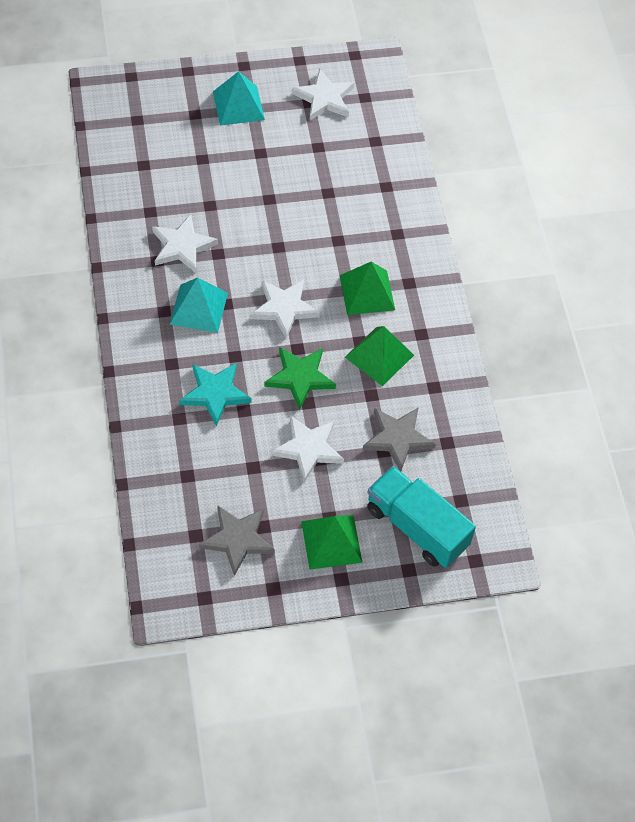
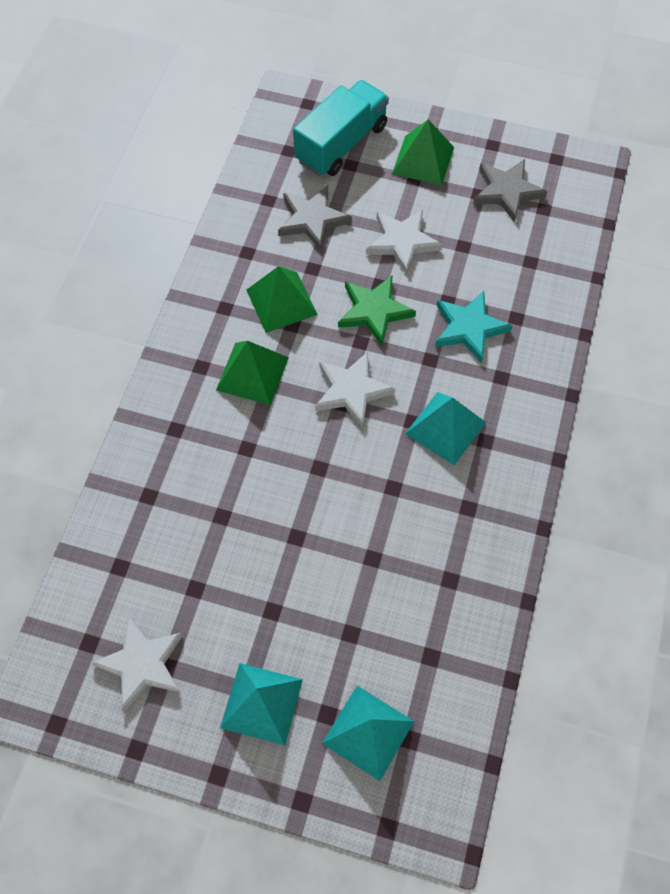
camera: 150 degrees left, 5 degrees up
white star [152,214,218,273] -> none
turquoise truck [367,466,476,568] -> turquoise truck turned 120 degrees counterclockwise [293,80,389,176]
none -> turquoise pyramid [322,686,414,781]

